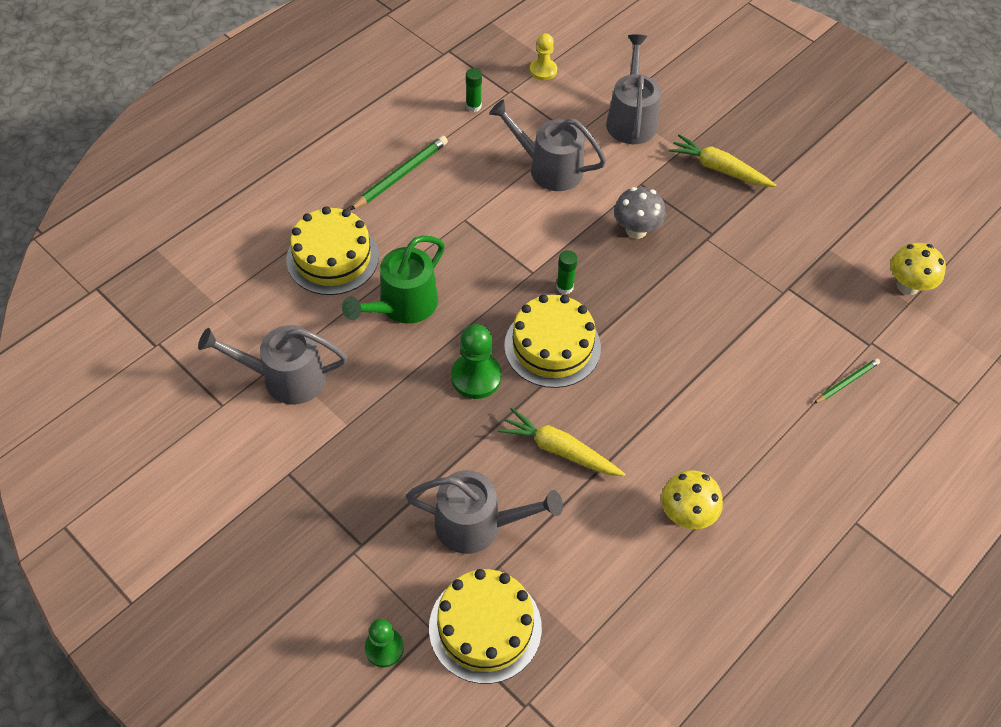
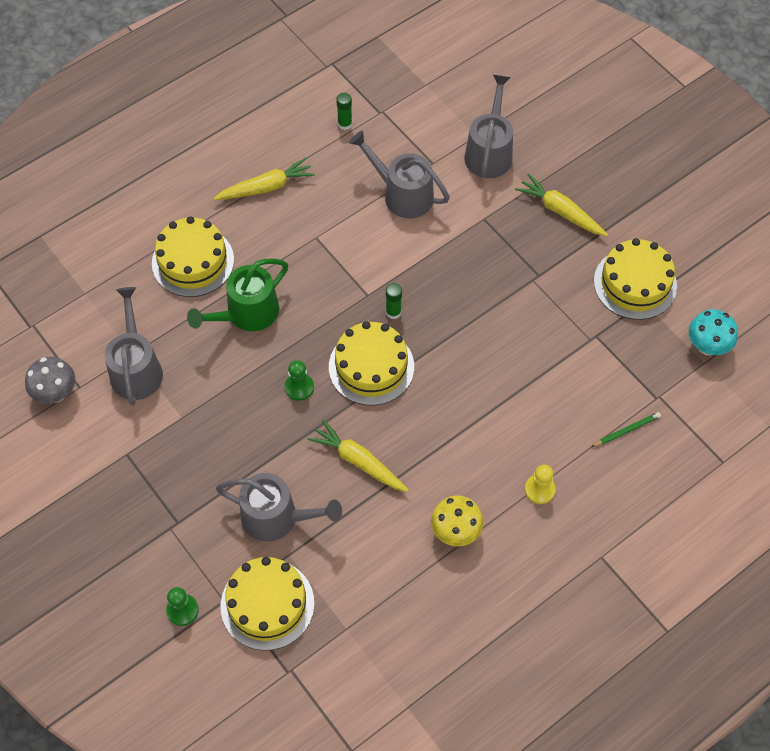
camera: 10 degrees right, 5 degrees up
grey watering can [198,325,347,405] -> grey watering can turned 75 degrees clockwise [104,287,163,406]
green pencil [350,136,448,210] -> yellow carrot [213,157,315,200]
green pawn [451,324,502,399] -> green pawn [285,360,314,401], size x0.66
yellow pawn [530,33,557,81] -> yellow pawn moved to [525,465,556,504]
grey mushroom [614,187,666,239] -> grey mushroom moved to [25,356,75,404]
yellow mushroom [890,243,946,295] -> turquoise mushroom [689,309,738,355]
none -> yellow cake [594,238,677,320]

